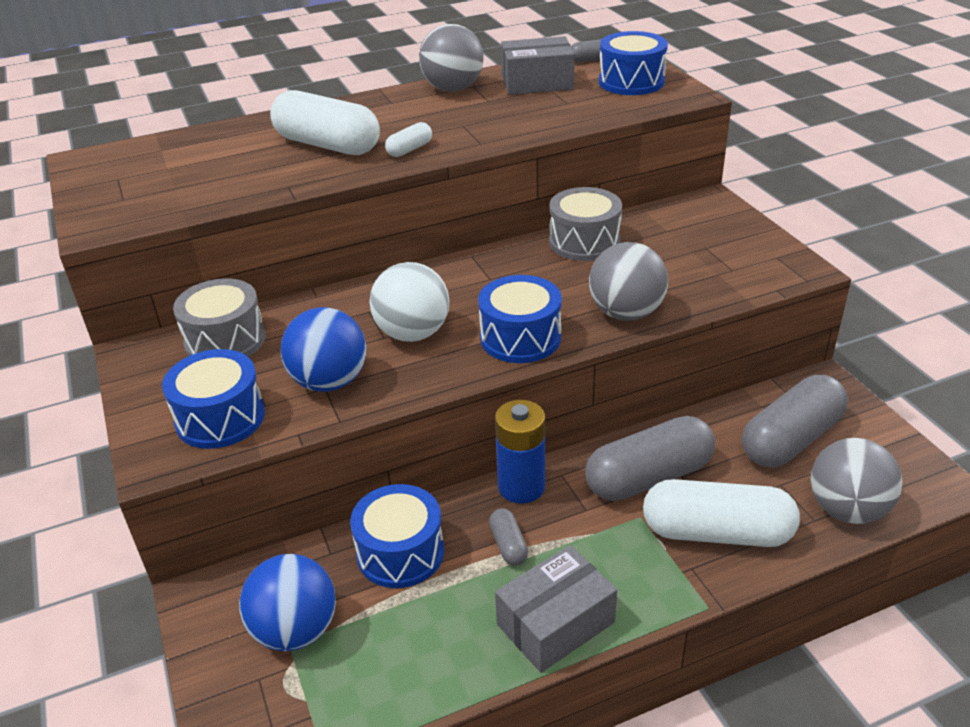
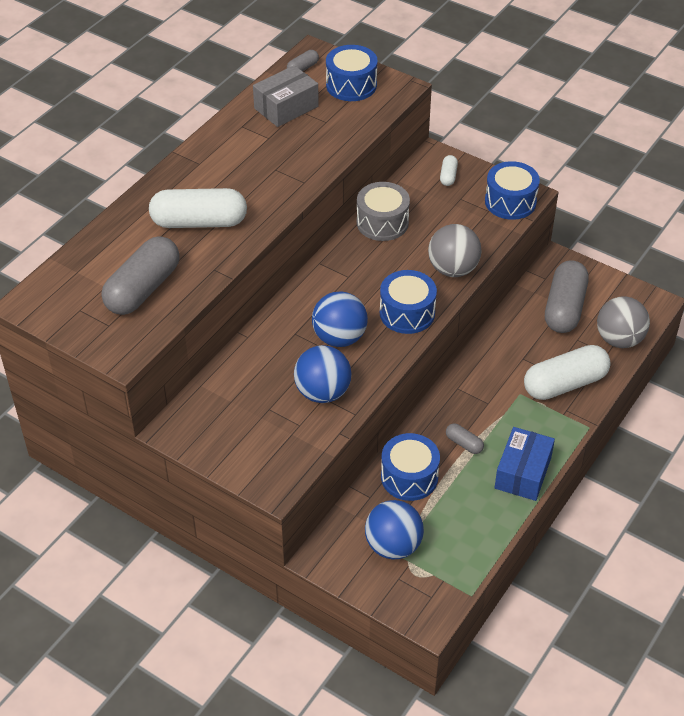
camera: 35 degrees left, 10 degrees up
blue drum [162,349,265,449] -> blue drum moved to [485,161,540,220]
grey drum [173,278,266,357] -> none
white ball [370,262,449,342] -> blue ball [312,291,368,347]
white capsule [385,122,432,157] -> white capsule moved to [440,155,458,186]
grey ball [419,24,483,92] -> none
blue battery [495,400,545,504] -> none
grey box [495,545,617,673] -> blue box [494,427,555,501]
grey capsule [585,416,715,501] -> grey capsule moved to [102,236,180,315]

